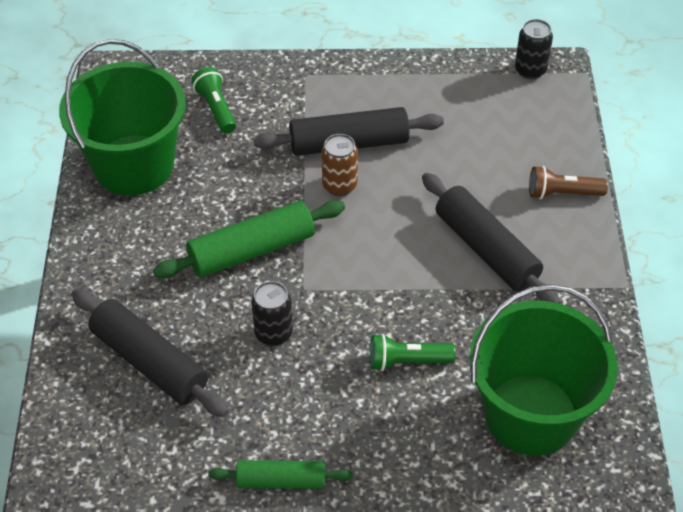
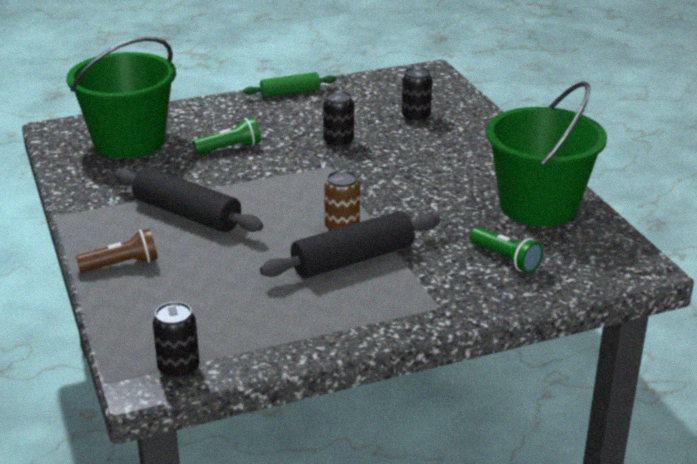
camera: 160 degrees right, 20 degrees down
black rolling pin [71,289,229,417] -> black can [402,67,432,123]
green rolling pin [153,200,345,278] -> none

